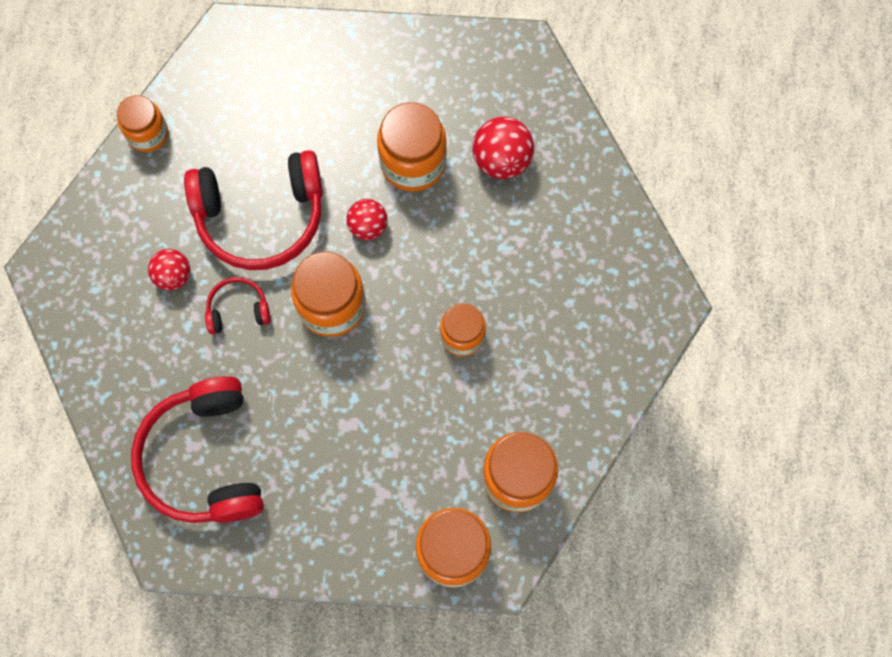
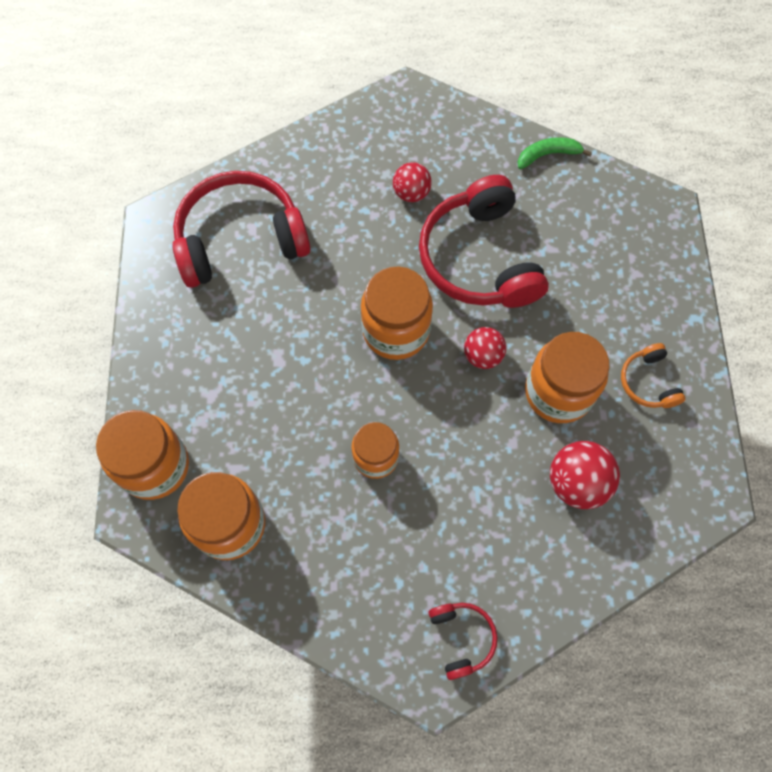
camera: 85 degrees right, 5 degrees down
orange jar [117,95,168,152] -> green banana [517,137,592,169]
red headphones [205,277,271,334] -> red headphones moved to [429,603,497,680]
none -> orange headphones [621,343,686,408]

